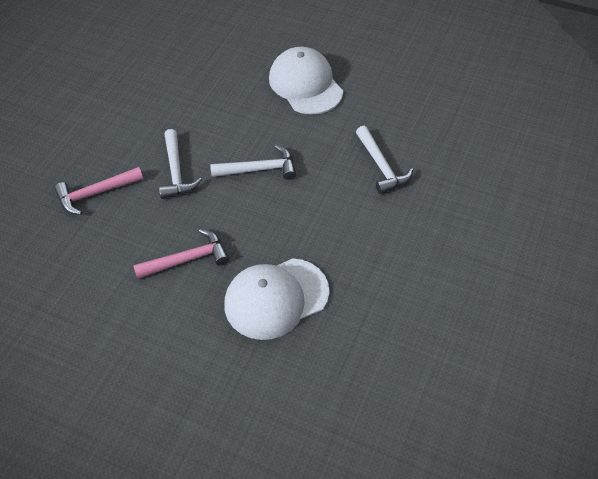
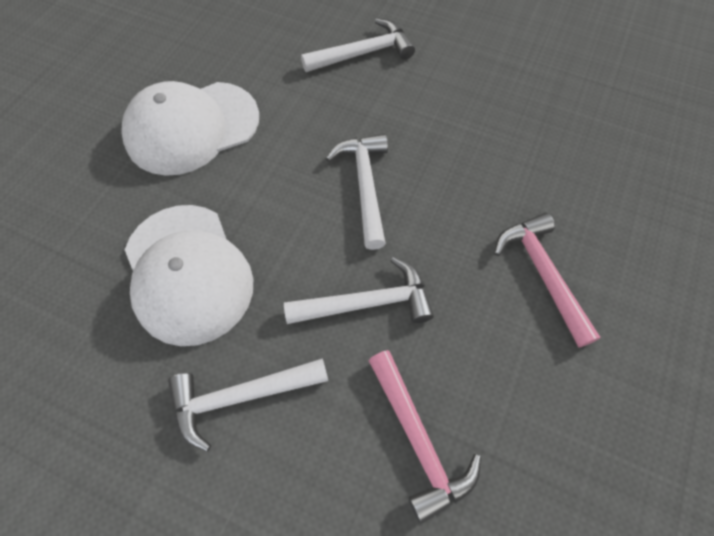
camera: 90 degrees left, 10 degrees up
white cap [224,258,329,340] -> white cap moved to [125,205,253,346]
none -> white hammer [168,358,328,452]

